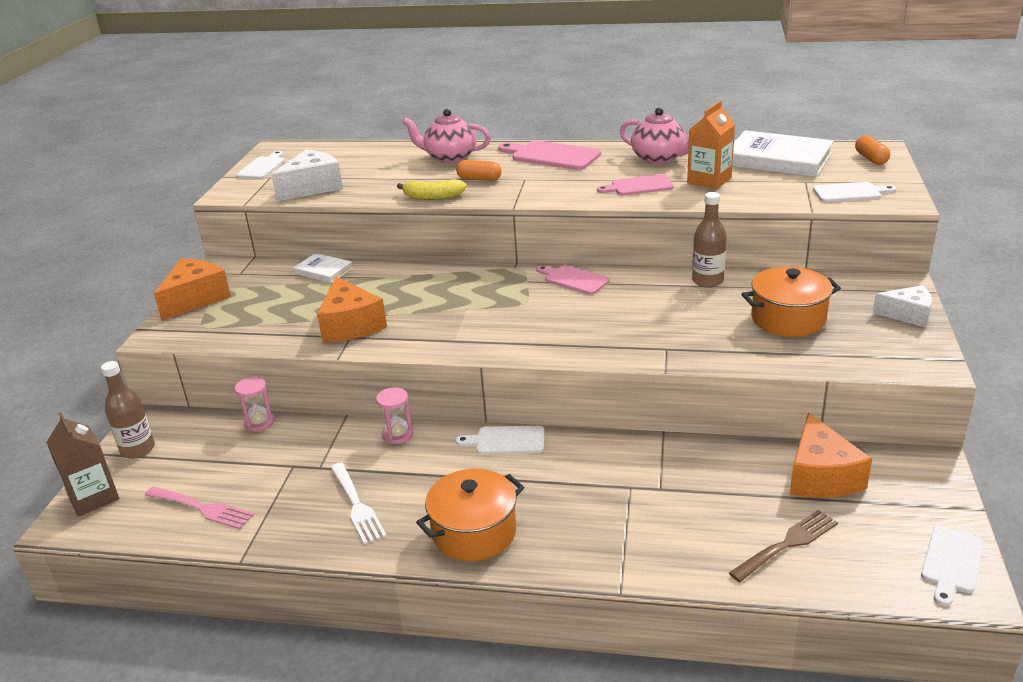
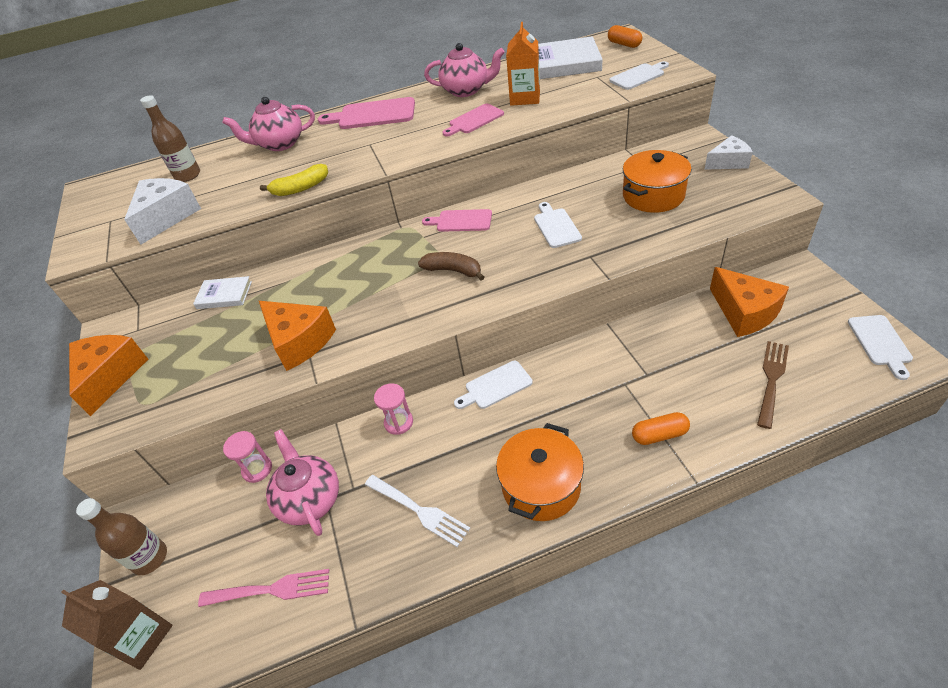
camera: 25 degrees left, 15 degrees up
white cutting board [236,151,285,179] -> white cutting board moved to [534,202,582,248]
orange capsule [456,160,502,181] -> orange capsule moved to [632,412,690,445]
brown bottle [692,192,727,288] -> brown bottle moved to [140,95,200,182]
none -> pink teapot [266,429,339,536]
none -> brown banana [418,252,484,281]

